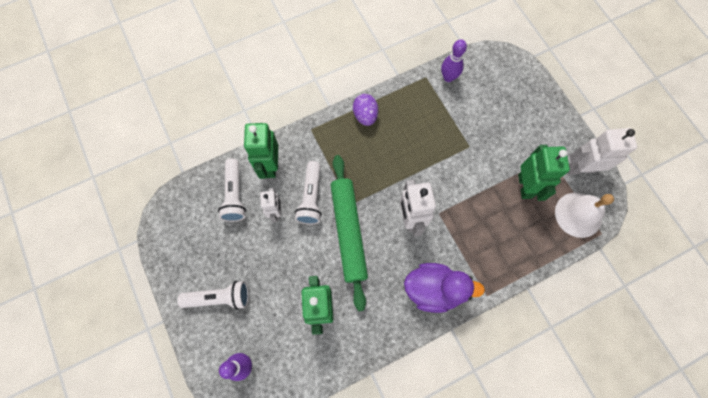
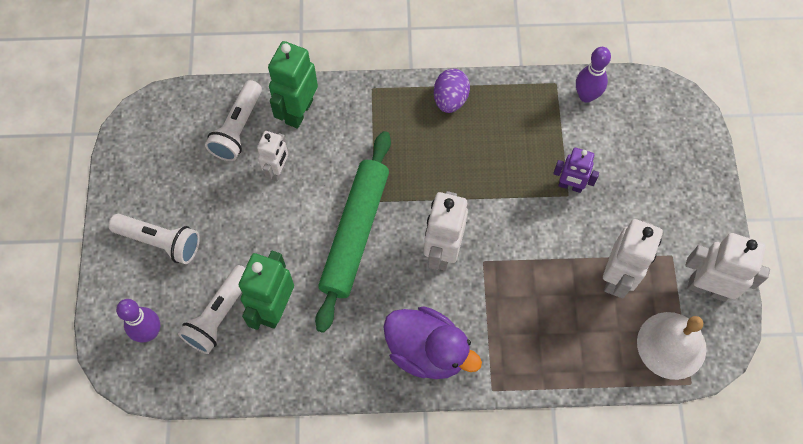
camera: 25 degrees right, 5 degrees down
white flashlight [295,161,322,225] -> white flashlight moved to [178,265,245,354]
green robot [518,145,570,201] -> white robot [603,219,663,298]
none -> purple robot [553,148,599,193]

